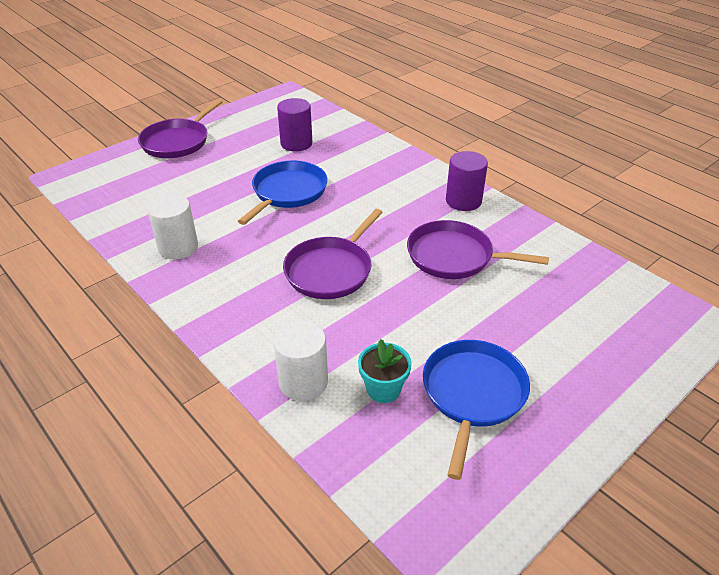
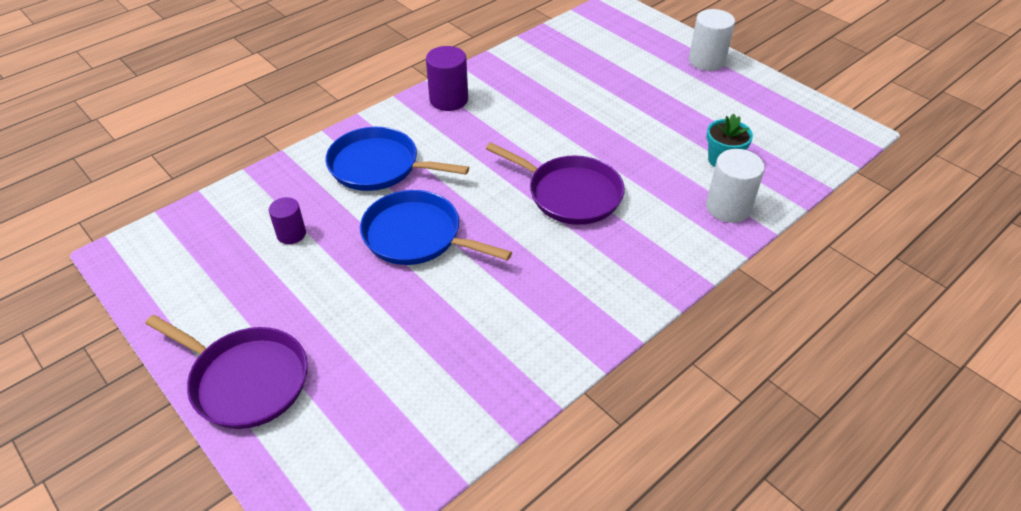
camera: 90 degrees left, 5 degrees up
white cylinder [147,194,198,259] -> white cylinder moved to [689,9,735,71]
purple cylinder [277,98,313,152] -> purple cylinder [269,197,306,244], size x0.63
purple pan [407,220,549,279] -> none
blue pan [423,340,530,480] -> blue pan moved to [325,127,469,191]

